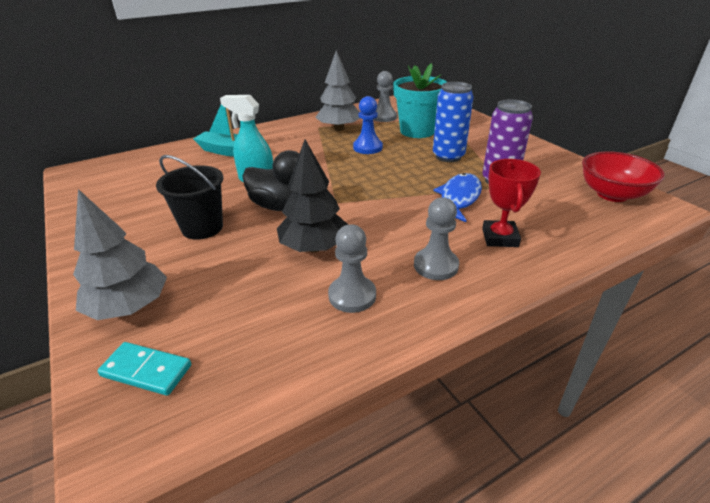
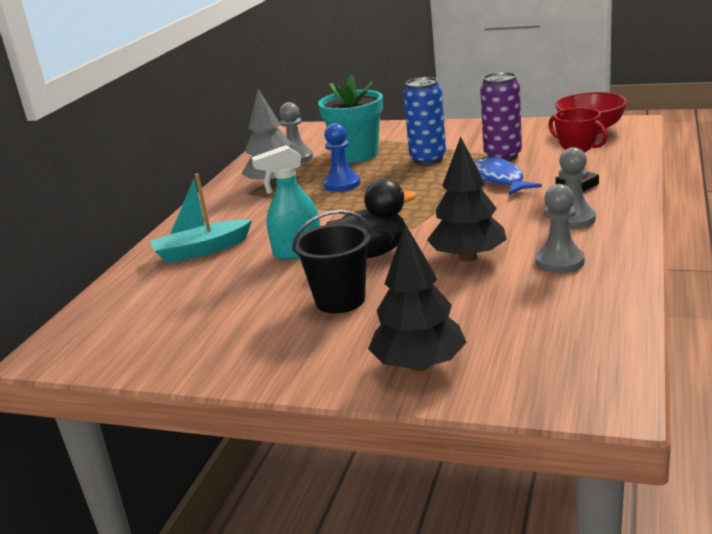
camera: 40 degrees left, 10 degrees down
grey tree [73,189,167,320] -> black tree [368,224,467,371]
turquoise domino [98,342,191,396] -> none

